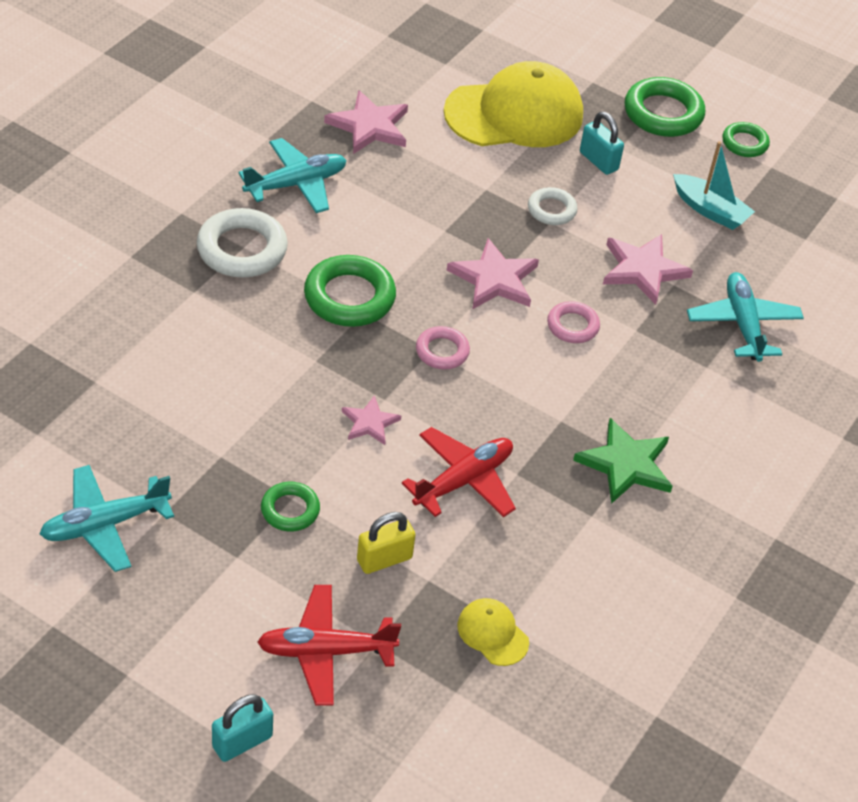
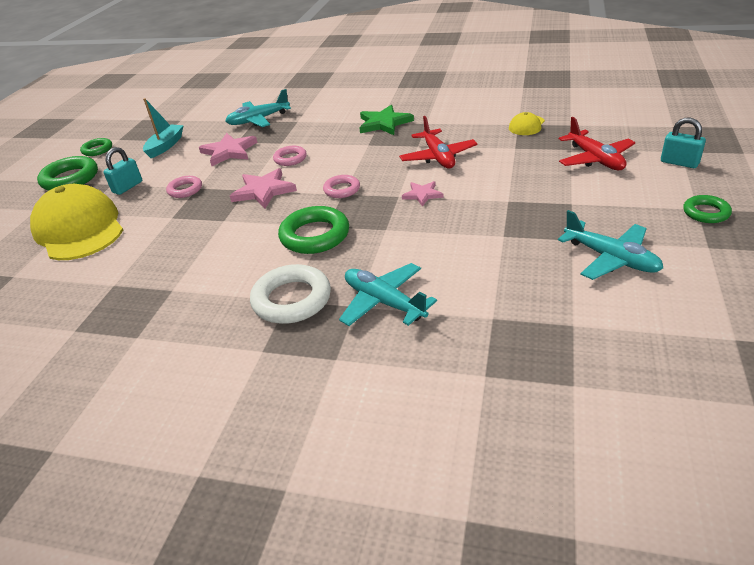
camera: 100 degrees left, 10 degrees down
turquoise plane [238,138,347,213] -> turquoise plane moved to [339,263,437,326]
green ring [261,482,320,531] -> green ring moved to [683,195,732,223]
pink star [324,90,408,154] -> none
yellow padlock [357,512,415,574] -> none
red plane [402,427,516,517] -> red plane turned 135 degrees counterclockwise [399,116,478,168]
white ring [528,187,578,225] -> pink ring [166,176,202,198]

